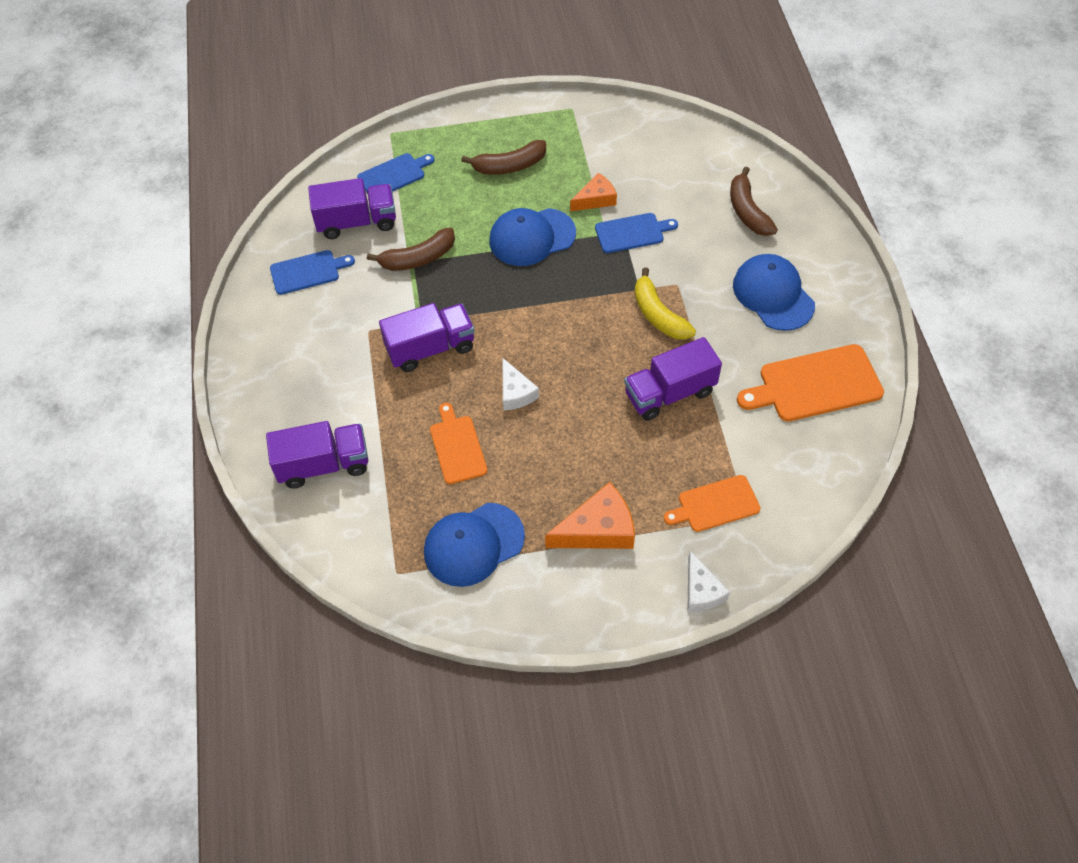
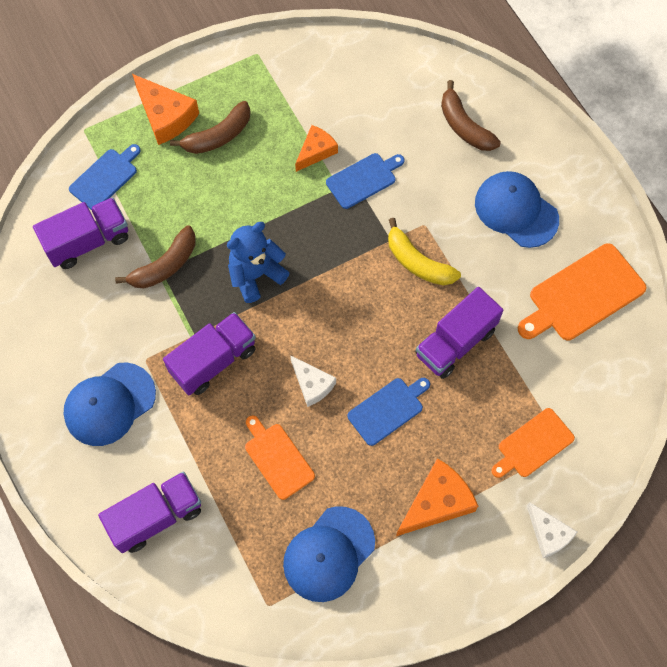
camera: 20 degrees left, 10 degrees up
blue cutting board [270,250,355,295] -> blue cutting board moved to [347,378,430,446]
blue cap [489,208,576,266] -> blue cap moved to [64,362,156,446]
none -> orange cheese [132,74,199,145]
none -> blue teddy bear [227,222,290,303]

